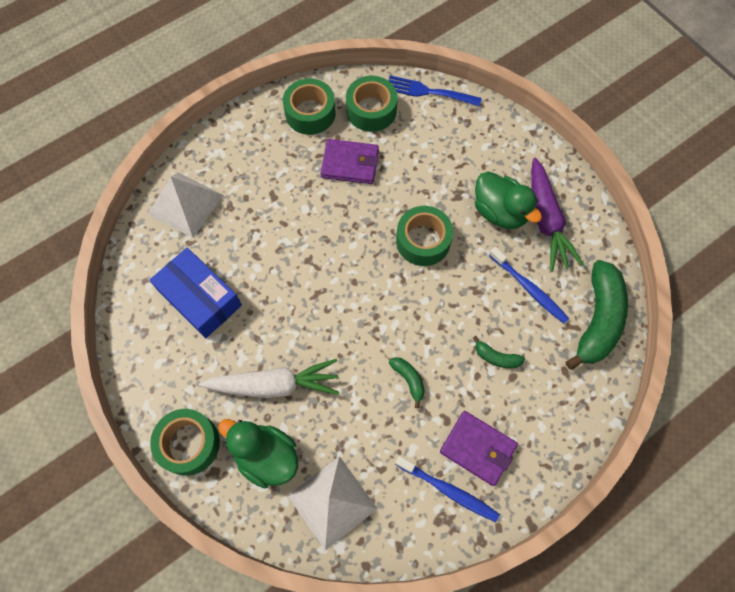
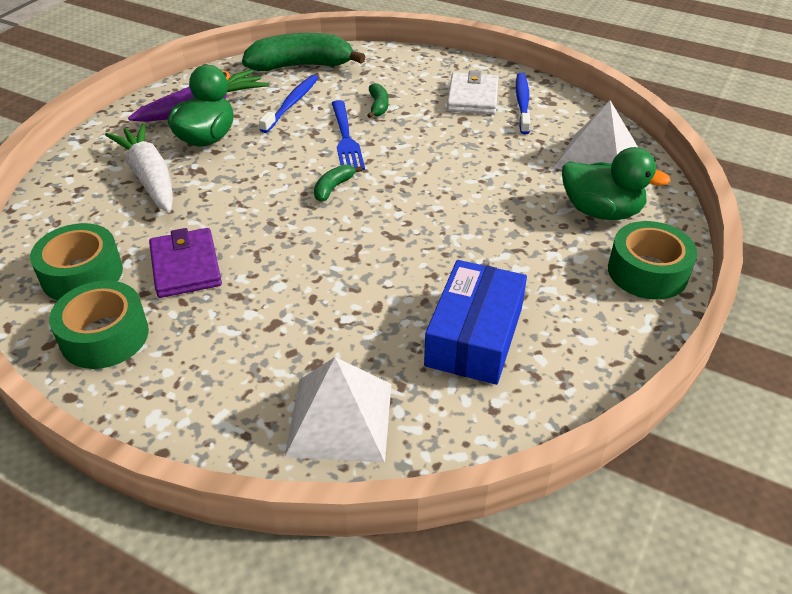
camera: 115 degrees left, 25 degrees down
white carrot [199,359,339,398] -> white carrot moved to [105,123,173,213]
green duck [218,419,298,489] -> green duck turned 75 degrees counterclockwise [562,147,671,220]
blue fork [388,75,482,107] -> blue fork moved to [332,100,365,170]
green banana [389,357,425,408] -> green banana moved to [314,164,362,202]
green tape [396,206,453,266] -> none
purple wallet [440,411,518,486] -> white wallet [447,70,498,115]

